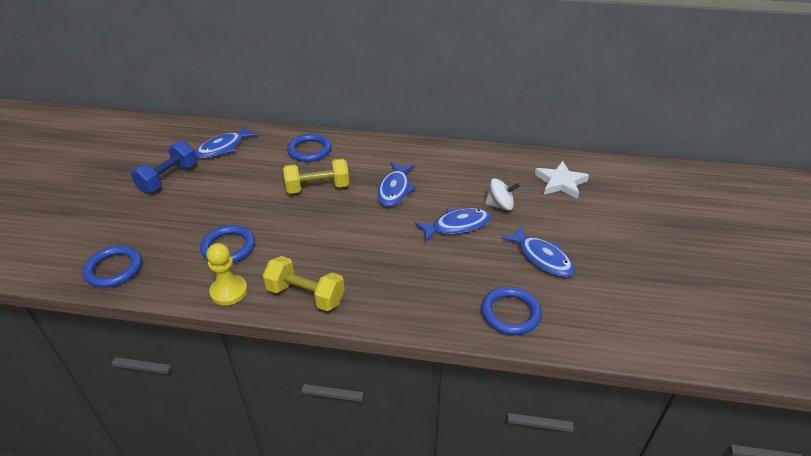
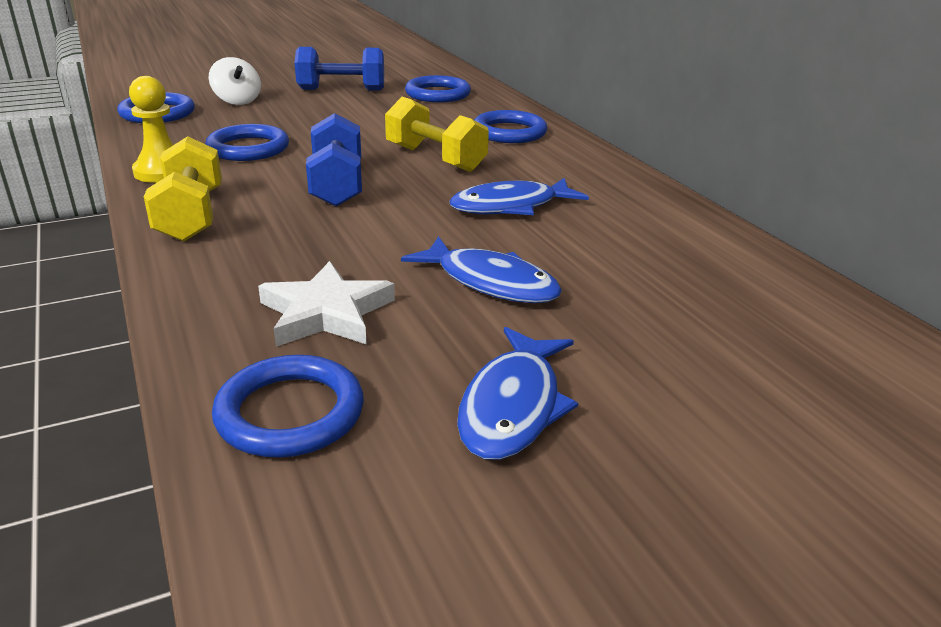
camera: 55 degrees right, 10 degrees down
blue fish [195,126,258,158] -> blue ring [405,75,471,102]
white spinning top [485,178,520,211] -> white spinning top moved to [209,57,261,105]
white star [535,161,589,199] -> white star moved to [258,261,395,347]
none -> blue dumbbell [306,113,362,207]

